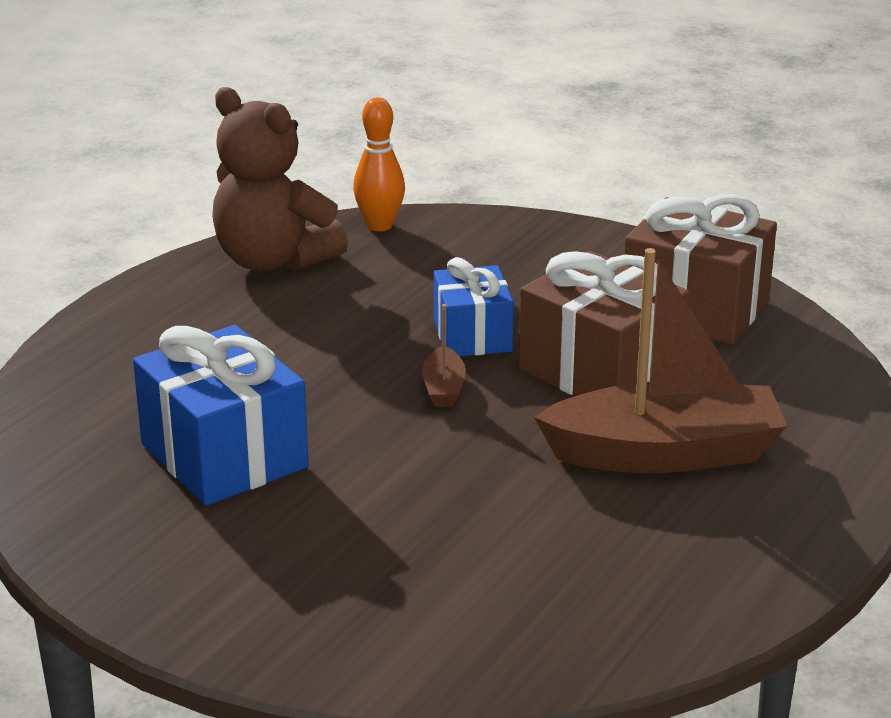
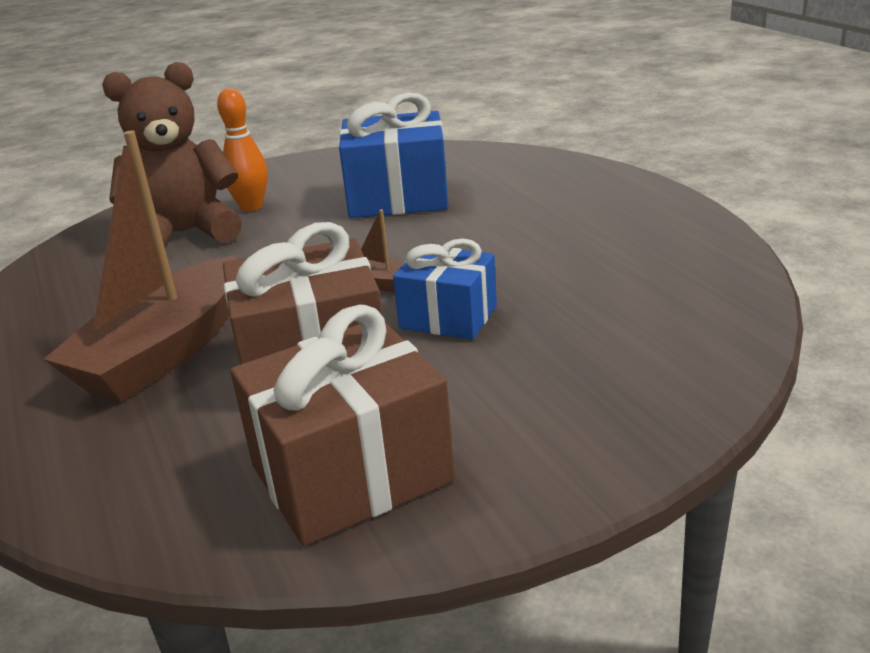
camera: 125 degrees right, 0 degrees up
brown teddy bear [212,87,348,271] -> brown teddy bear moved to [102,62,242,248]
orange bowling pin [353,97,405,231] -> orange bowling pin moved to [217,88,268,211]

